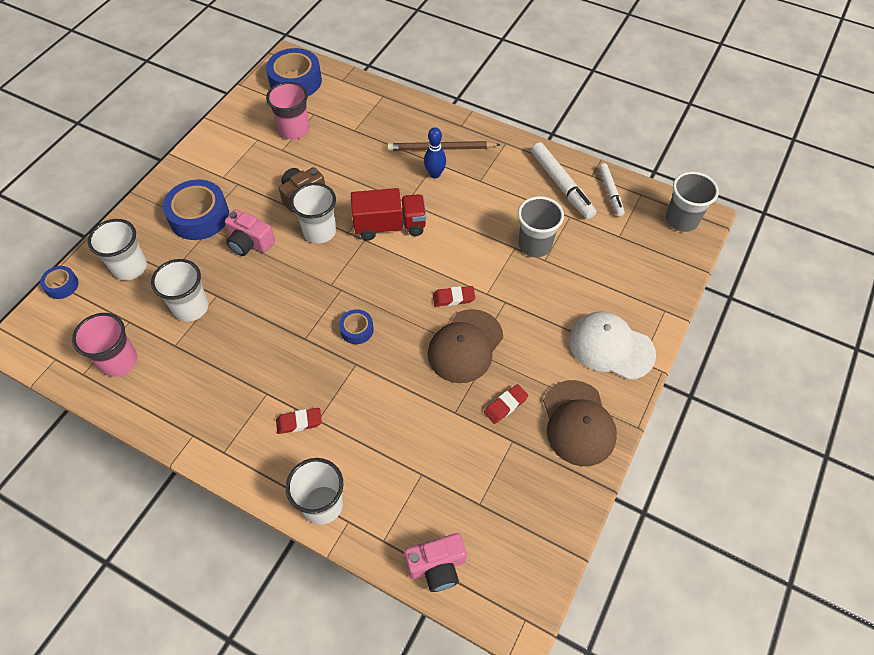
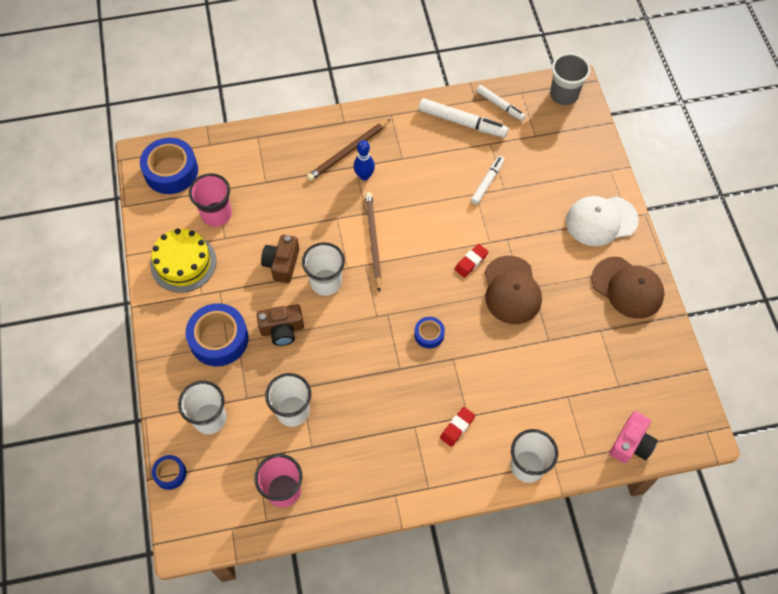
camera: 40 degrees left, 5 degrees up
pink camera [225,209,275,256] -> brown camera [257,304,304,346]
red truck [351,188,426,240] -> brown pencil [365,192,382,292]
red eraser [484,384,528,424] -> none
grey cup [518,196,564,257] -> white marker [471,156,505,204]
none -> yellow cake [150,229,217,292]

